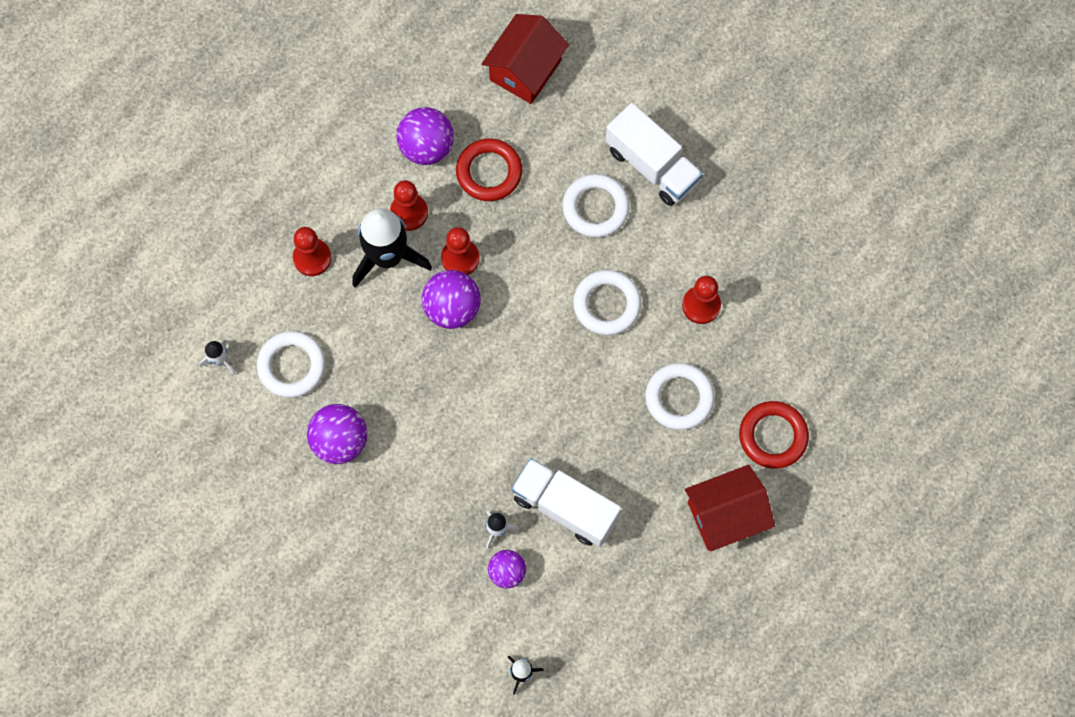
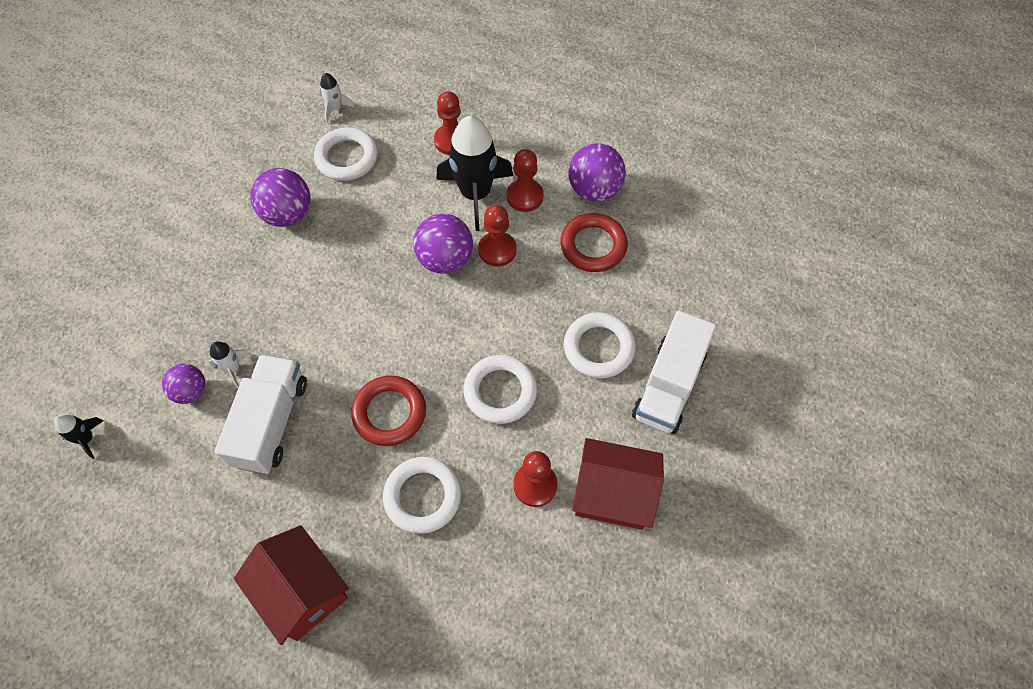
camera: 70 degrees right, 10 degrees down
red house [482,14,569,104] -> red house moved to [572,438,664,530]
red ring [739,401,809,469] -> red ring moved to [351,376,426,446]

